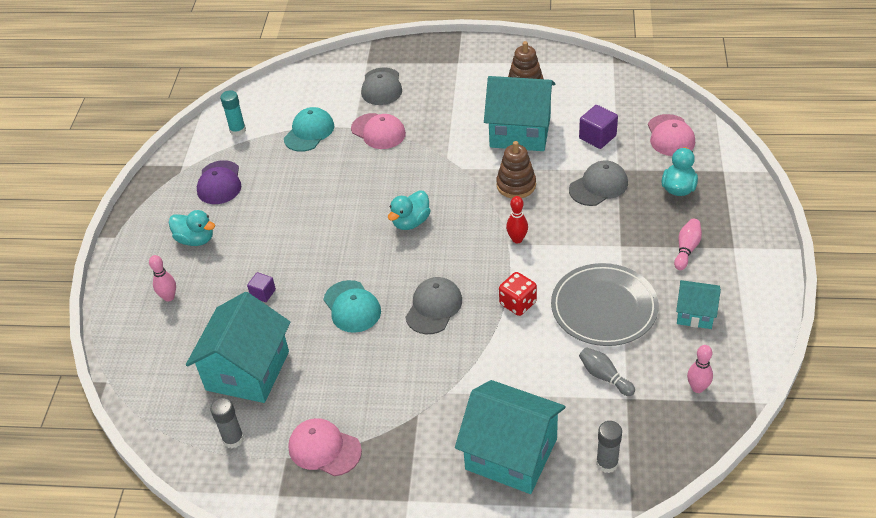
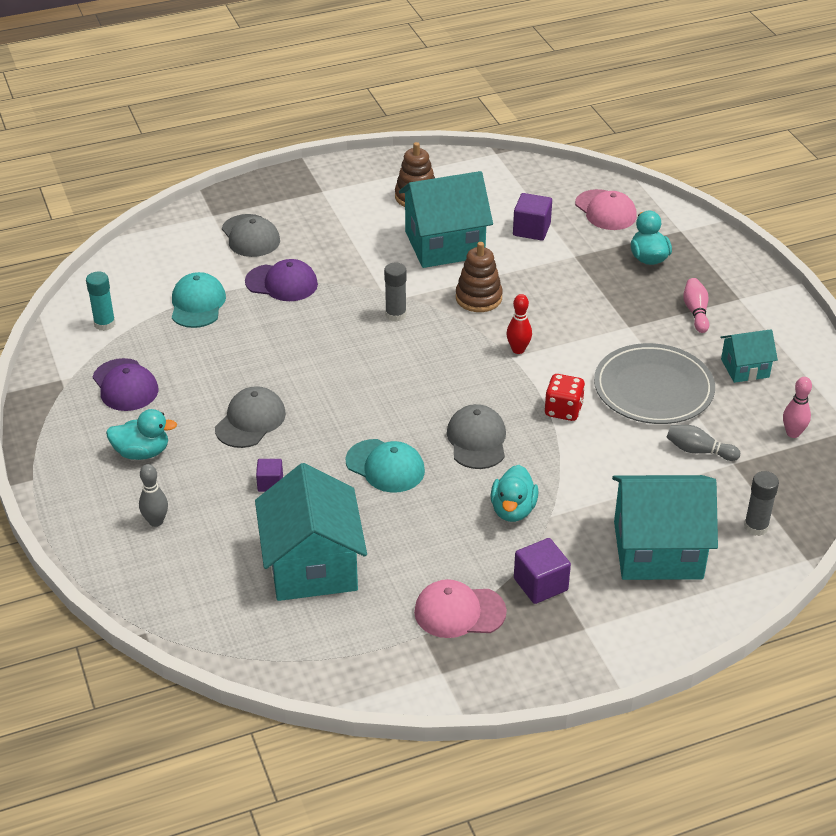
camera: 30 degrees left, 5 degrees down
pink bowling pin [149,255,176,301] -> grey bowling pin [139,464,168,527]
grey glue stick [210,398,244,448] -> grey glue stick moved to [384,263,407,322]
pink cap [351,113,406,149] -> purple cap [245,259,318,301]
turquoise duck [388,191,431,230] -> turquoise duck moved to [490,465,539,522]
grey cap [569,160,628,206] -> grey cap moved to [215,386,286,448]
none -> purple cube [514,538,571,604]

